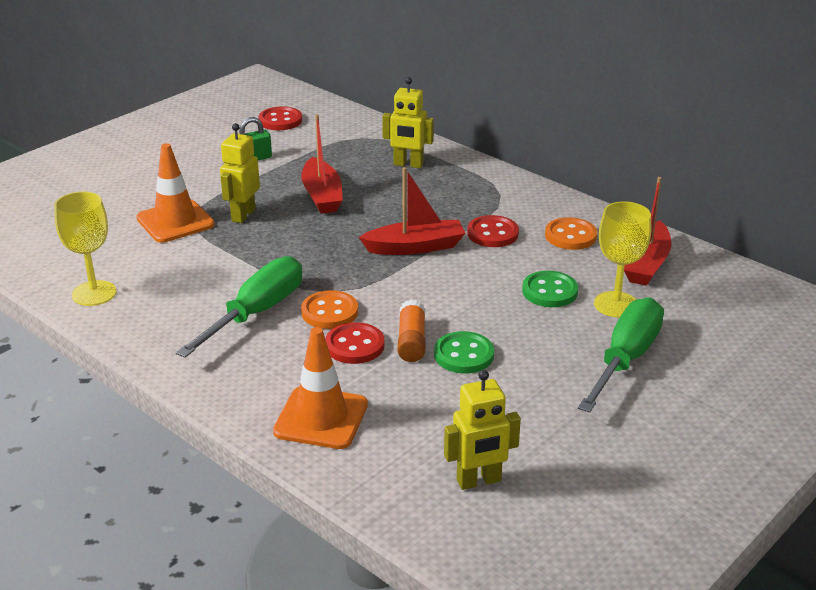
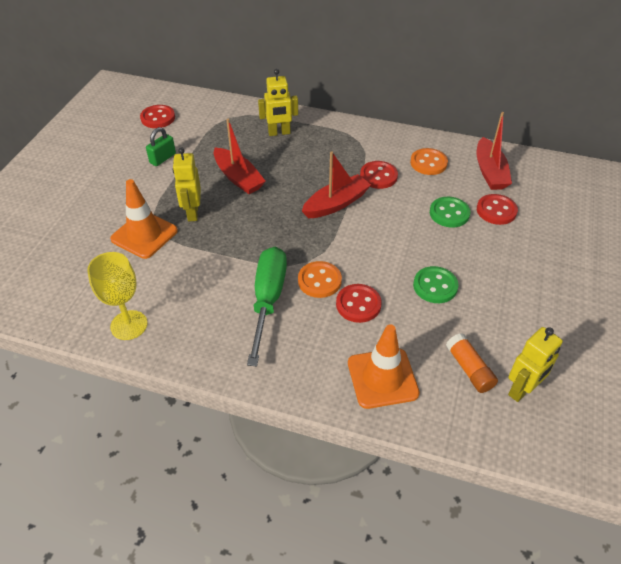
camera: 25 degrees left, 15 degrees up
orange glue stick [398,300,425,362] -> orange glue stick moved to [446,333,498,393]
green screwdriver [578,297,664,413] -> none
yellow goblet [594,201,651,317] -> red button [477,194,518,225]

